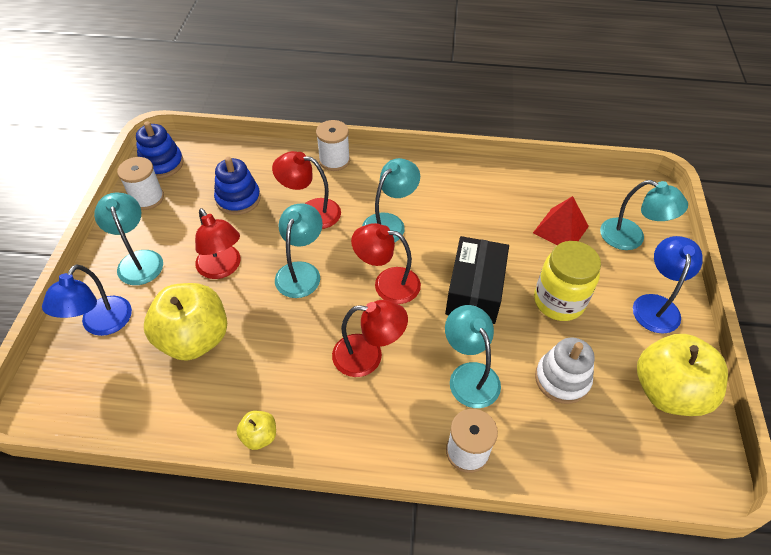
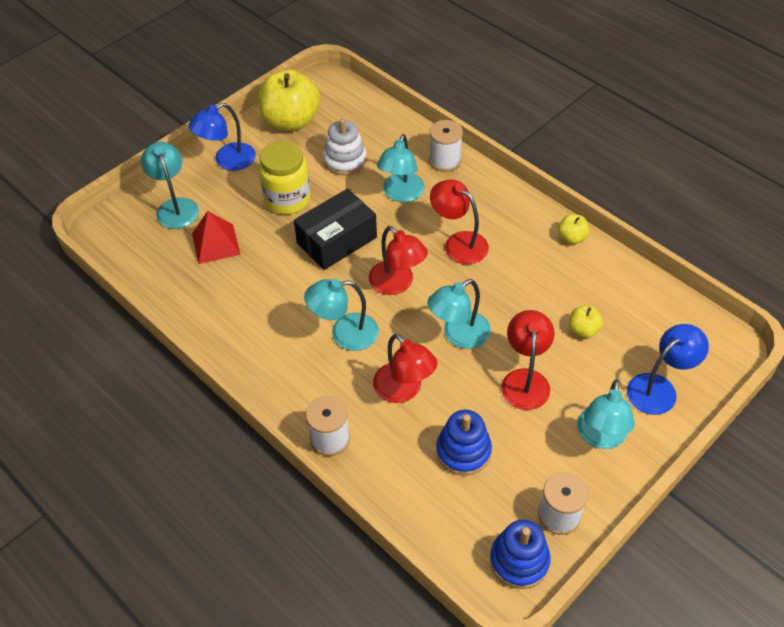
camera: 140 degrees left, 0 degrees up
yellow apple [144,283,227,361] -> yellow apple [569,306,603,338], size x0.45

